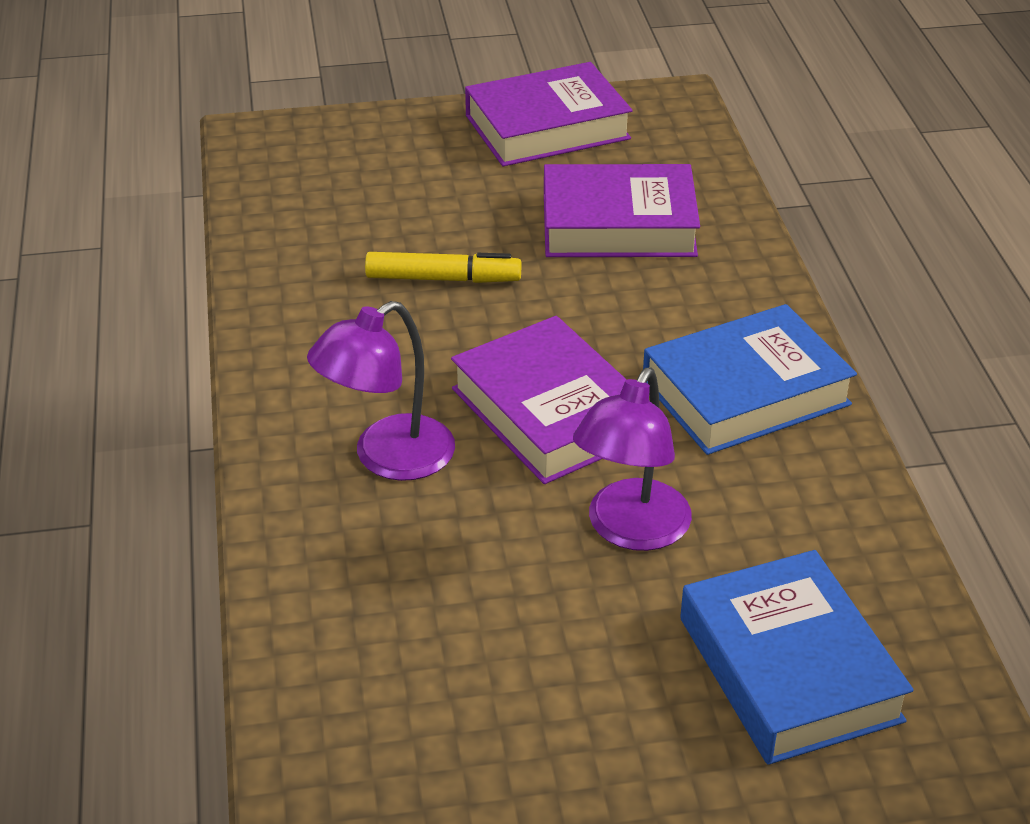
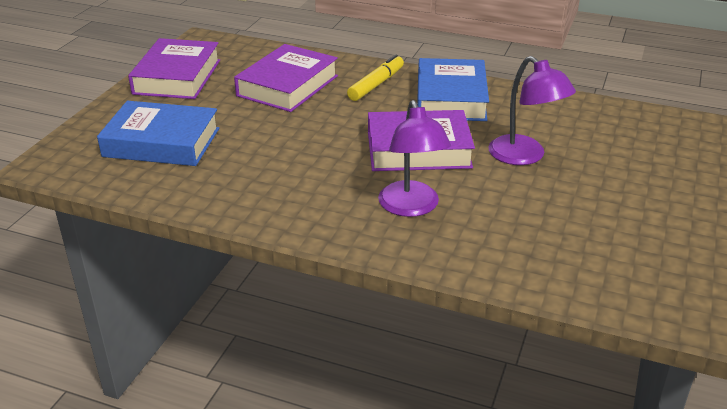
camera: 60 degrees left, 5 degrees down
yellow marker [365,252,521,283] -> yellow marker moved to [347,55,404,101]
blue book [680,550,914,765] -> blue book moved to [97,101,219,166]

